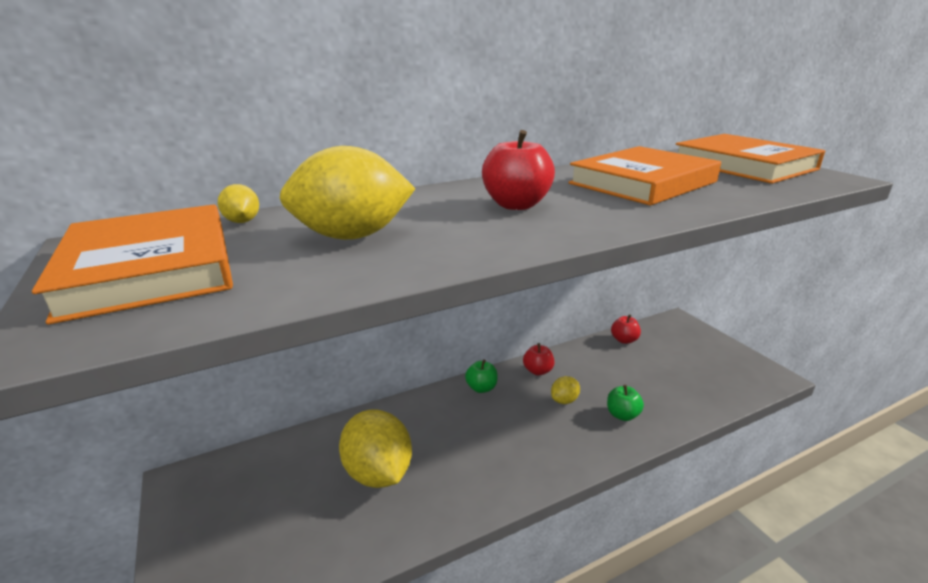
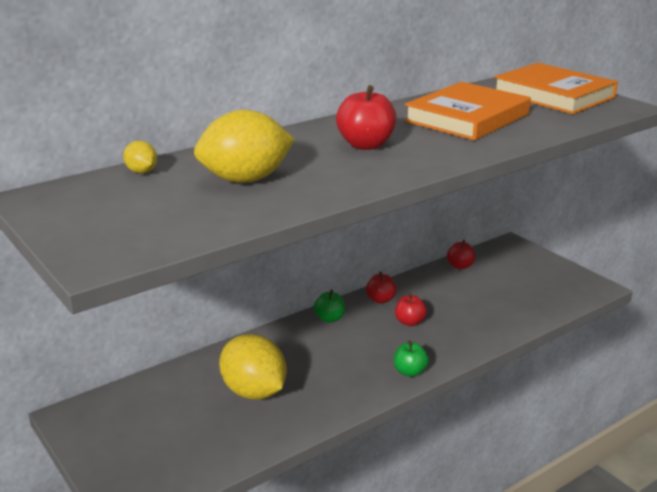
camera: 10 degrees left, 0 degrees up
orange book [32,204,233,325] -> none
yellow lemon [551,376,580,404] -> red apple [395,293,427,326]
green apple [607,385,644,421] -> green apple moved to [394,341,429,377]

